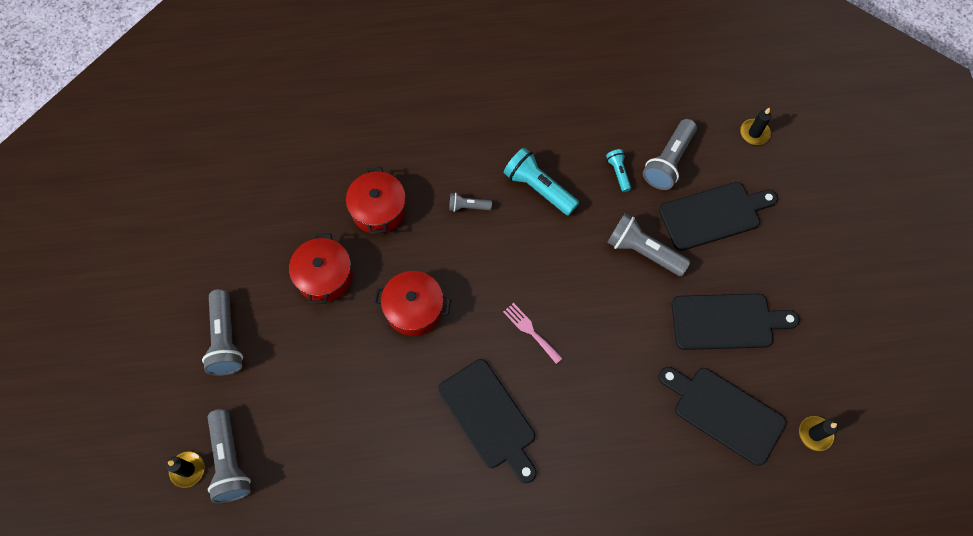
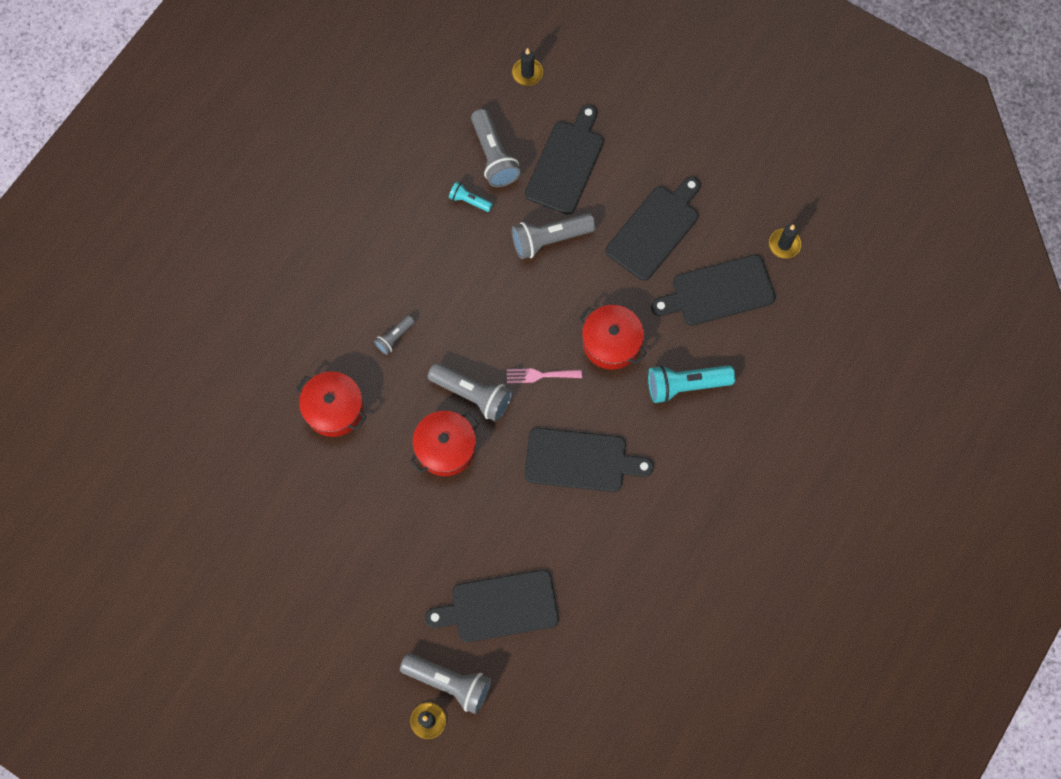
camera: 50 degrees left, 5 degrees up
grey flashlight [202,289,243,376] -> grey flashlight moved to [428,363,512,422]
red pot [289,234,353,304] -> red pot moved to [579,305,647,370]
turquoise flashlight [504,147,579,216] -> turquoise flashlight moved to [648,365,735,403]
none -> black cutting board [425,570,559,642]

